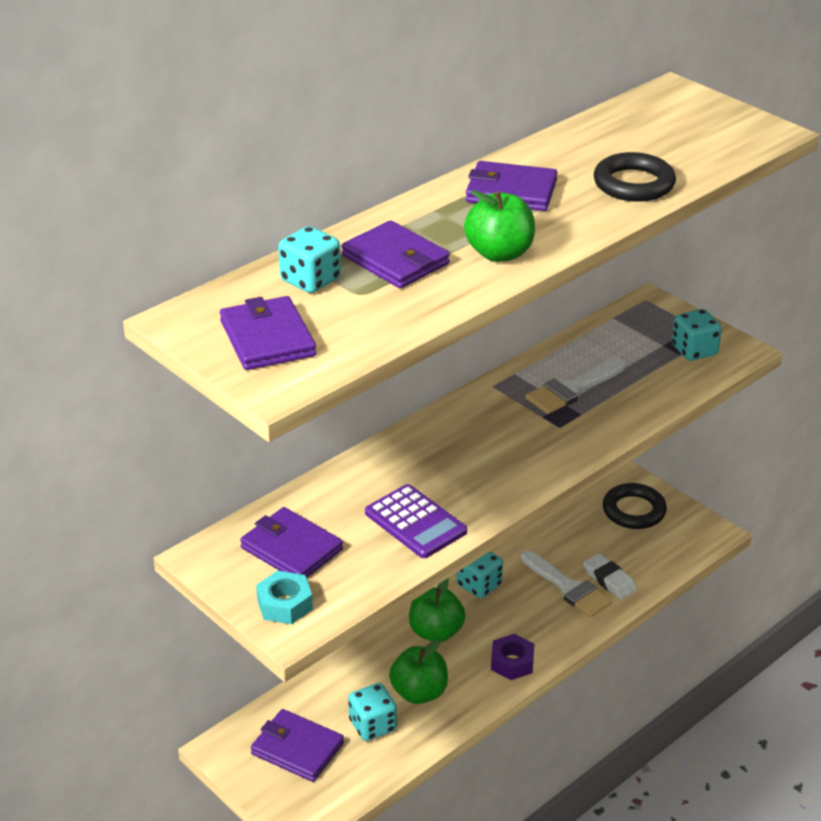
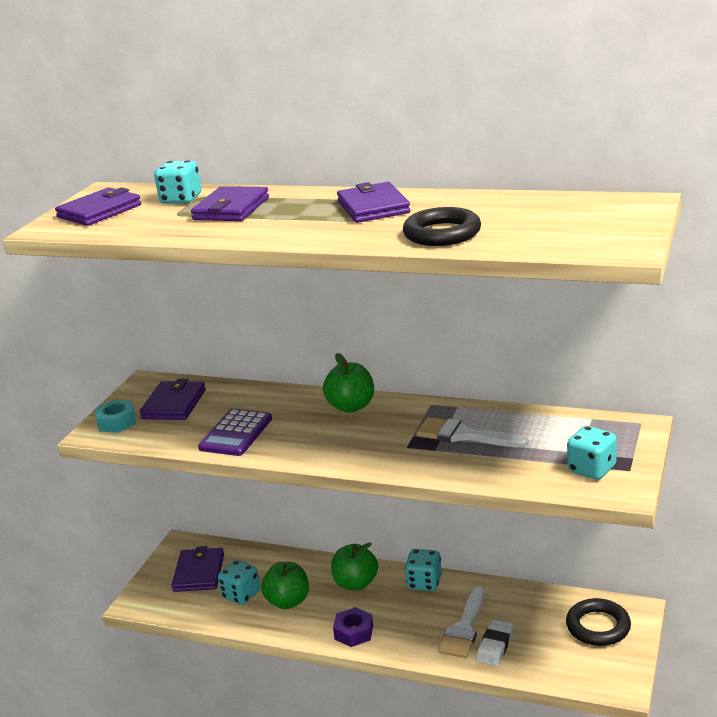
camera: 65 degrees right, 10 degrees down
green apple [464,190,535,262] -> green apple moved to [323,353,374,413]

